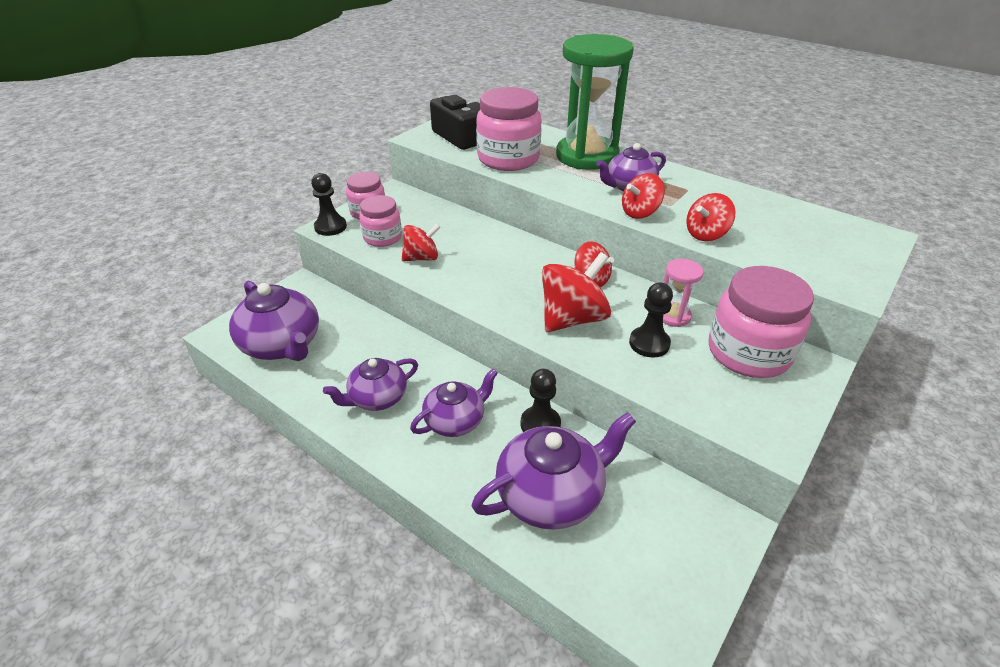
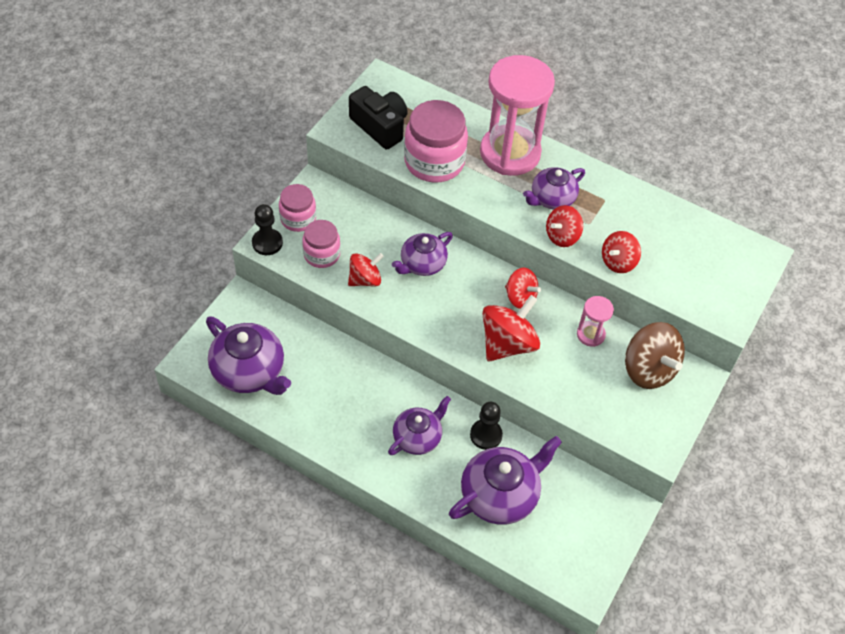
camera: 10 degrees left, 15 degrees up
purple teapot [323,358,418,411] -> purple teapot moved to [392,232,453,276]
green hourglass [556,34,634,170] -> pink hourglass [480,55,555,176]
black pawn [629,282,673,358] -> none
pink jar [708,266,814,378] -> brown spinning top [625,322,685,389]

